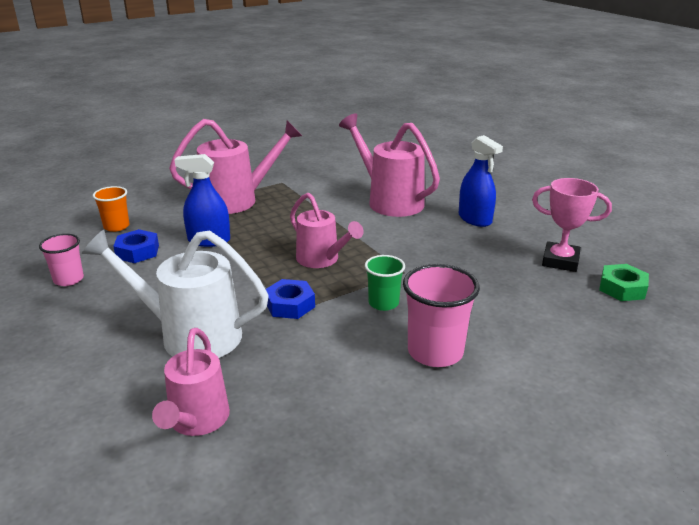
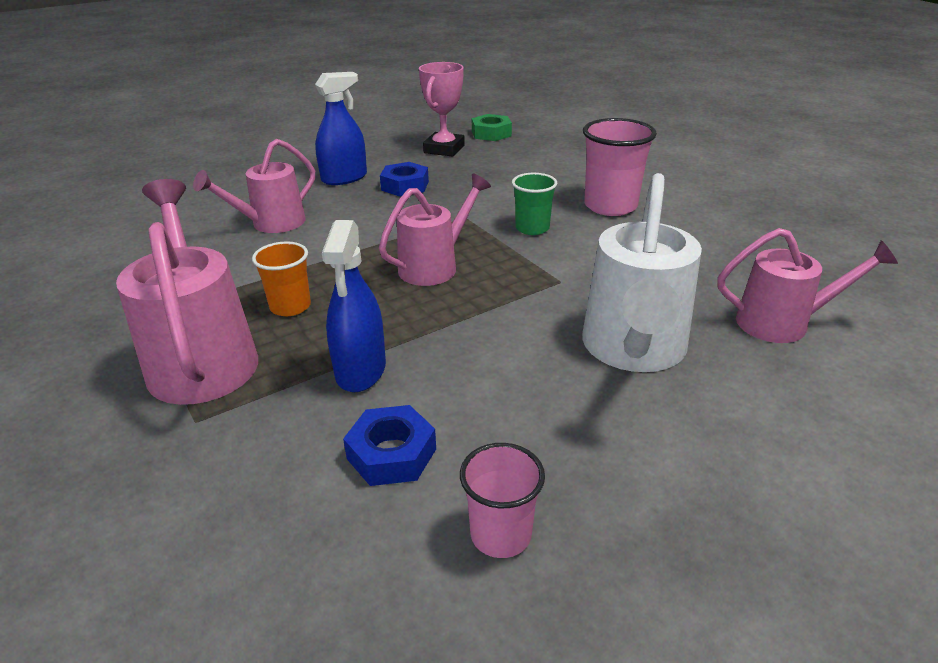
camera: 90 degrees left, 5 degrees up
orange cup [93,186,129,232] -> orange cup moved to [252,241,311,316]
blue nut [266,279,315,319] -> blue nut moved to [380,162,429,197]
pink watering can [339,113,440,217] -> pink watering can [193,139,315,233], size x0.66

